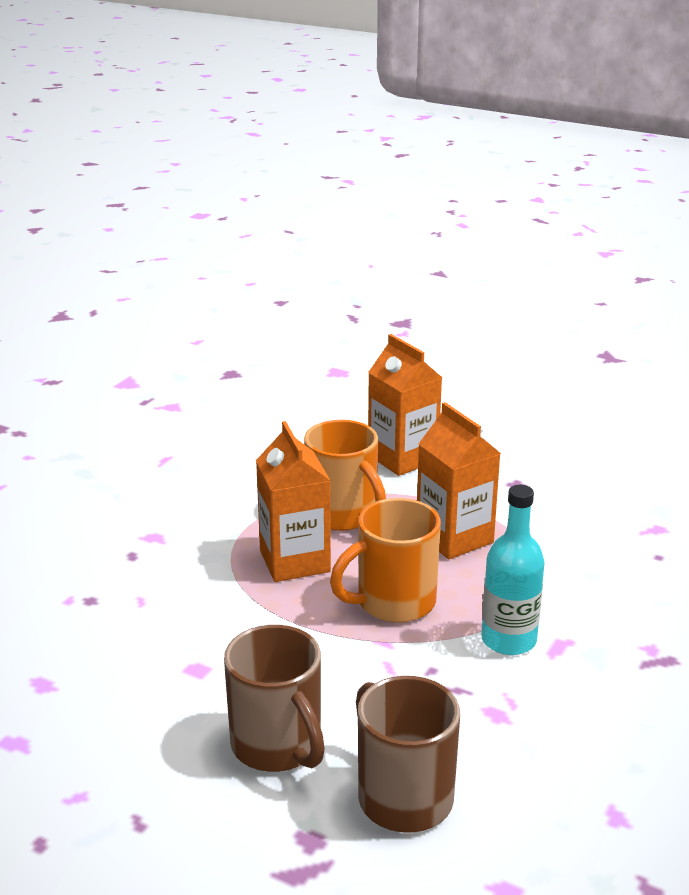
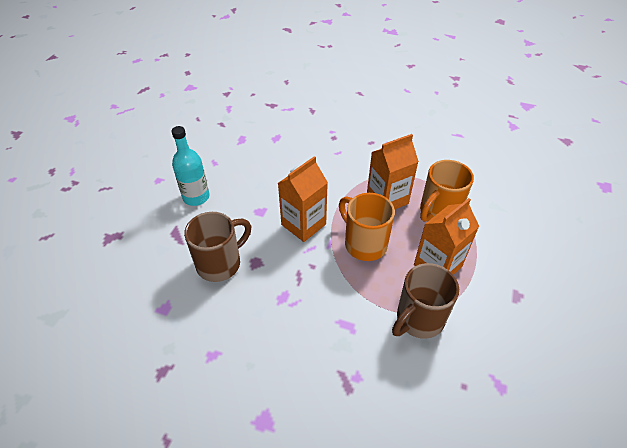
camera: 80 degrees right, 20 degrees up
brown mug [224,625,325,772] -> brown mug moved to [392,263,459,339]
orange carton [368,334,442,476] -> orange carton moved to [278,156,328,242]
turquoise bottle [481,485,545,655] -> turquoise bottle moved to [171,126,209,206]

